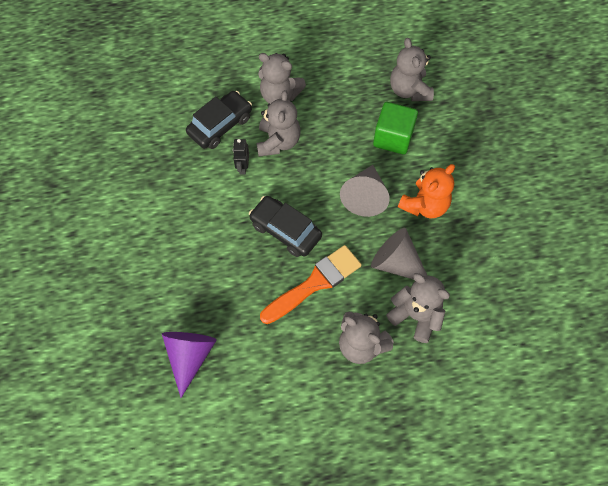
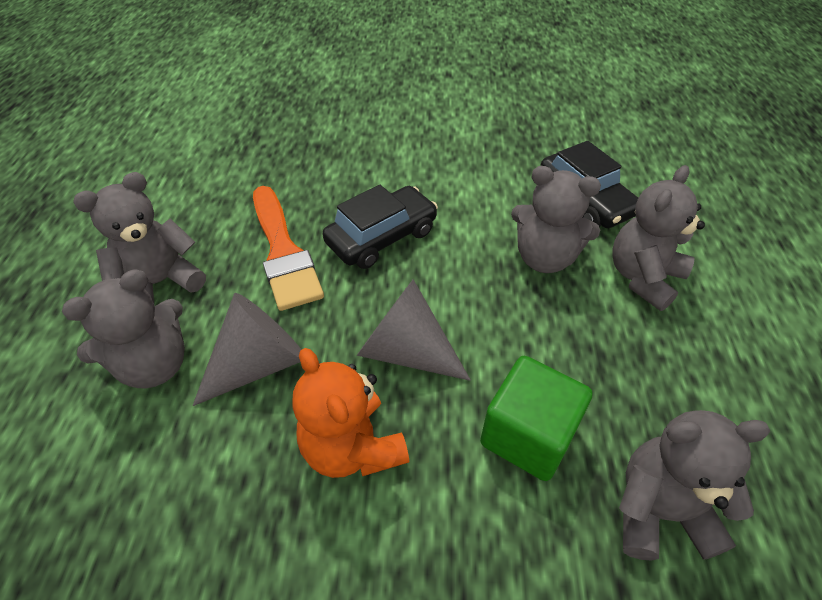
camera: 105 degrees right, 15 degrees down
purple cone [162,332,217,398] -> none
black robot [233,139,249,175] -> none

